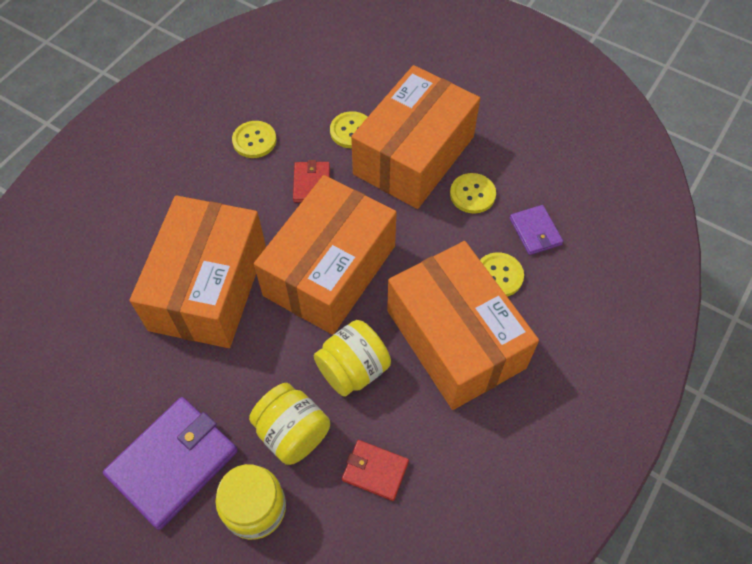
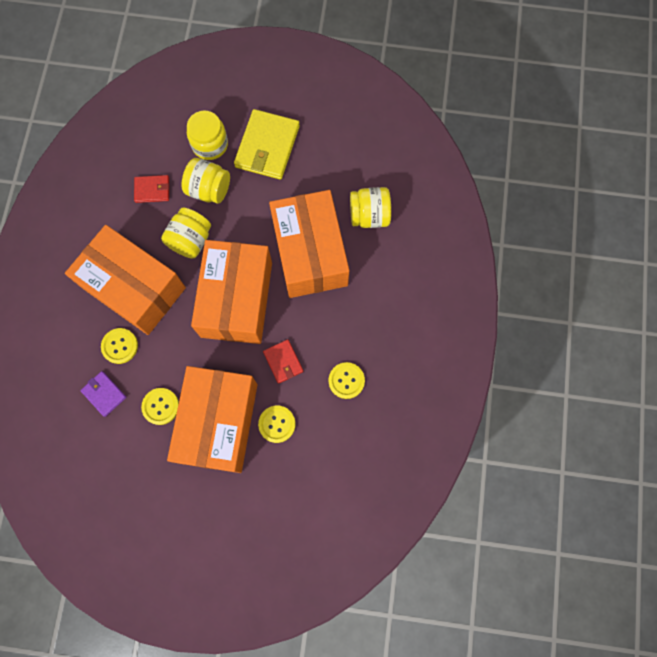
camera: 155 degrees right, 15 degrees up
purple wallet [103,397,238,530] -> yellow wallet [234,109,300,180]
none -> yellow jar [350,187,391,228]

